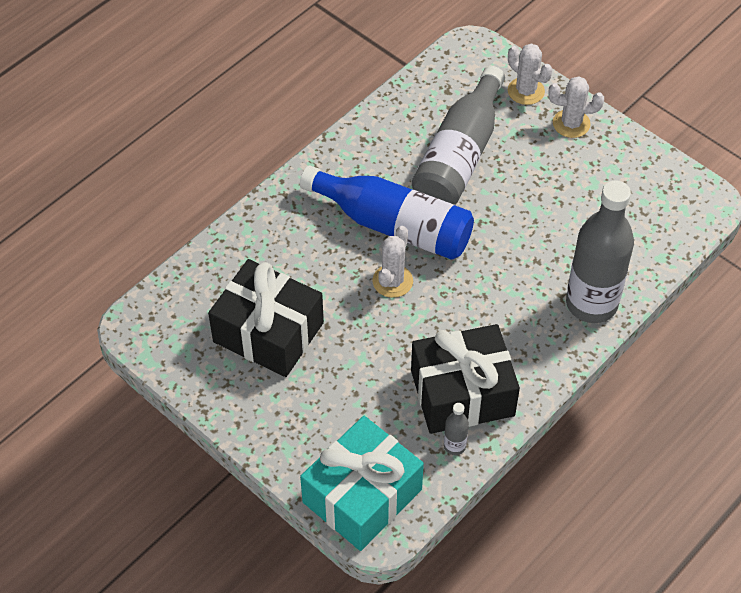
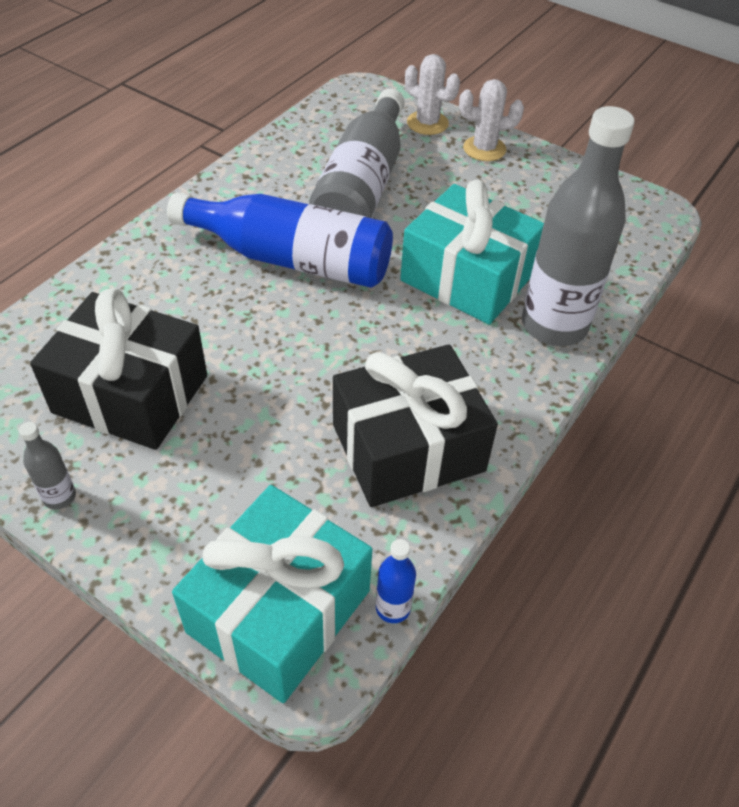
camera: 10 degrees left, 5 degrees down
white cactus [373,226,413,298] -> none
grey bottle [444,403,469,455] -> grey bottle moved to [19,422,76,510]
none -> blue bottle [376,539,416,623]
none -> turquoise gift [400,180,544,325]

